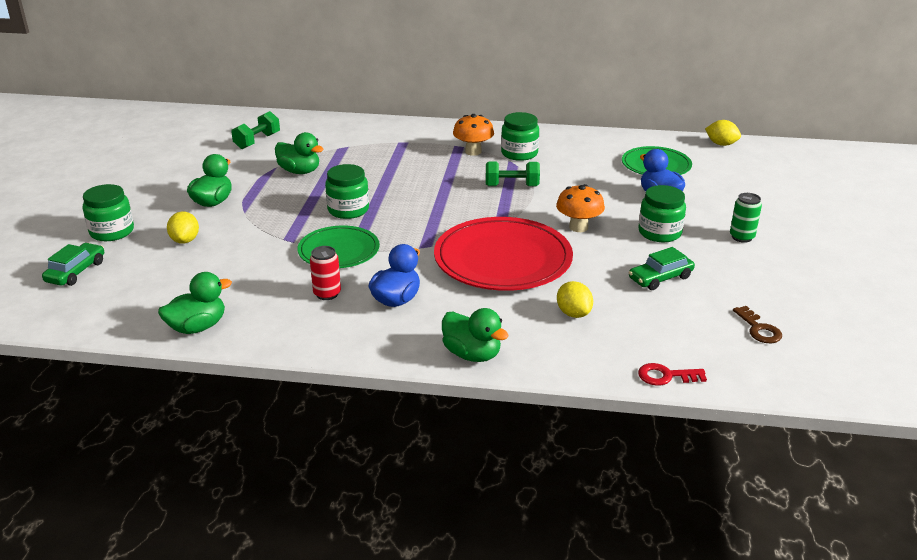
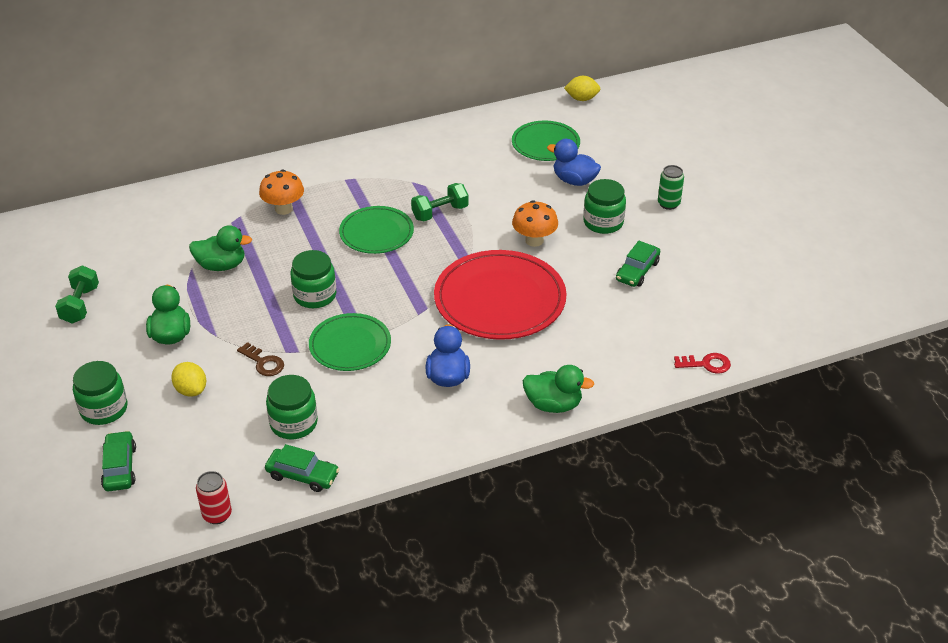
camera: 30 degrees left, 10 degrees up
green duck [158,272,232,334] -> green car [265,444,339,492]
green dumbbell [231,111,280,149] -> green dumbbell moved to [55,266,99,323]
red can [310,246,341,300] -> red can moved to [196,471,232,524]
orange mushroom [453,114,494,156] -> orange mushroom moved to [259,170,304,215]
green jar [501,112,539,161] -> green jar moved to [266,375,318,439]
yellow lemon [557,281,593,318] -> none
red key [638,363,707,386] -> red key turned 150 degrees counterclockwise [674,353,731,374]
brown key [733,306,782,343] -> brown key moved to [237,342,284,376]
none -> green plate [339,206,414,254]

